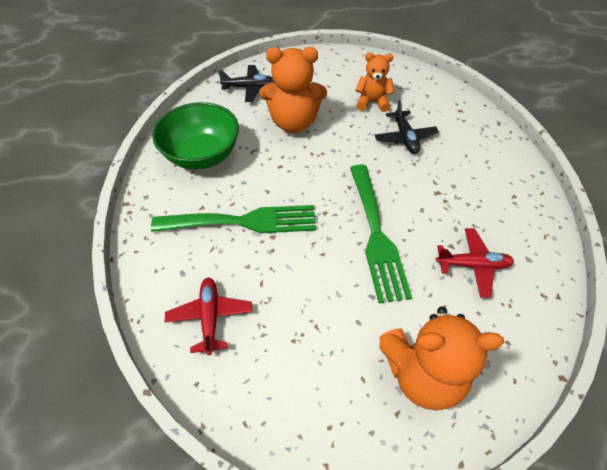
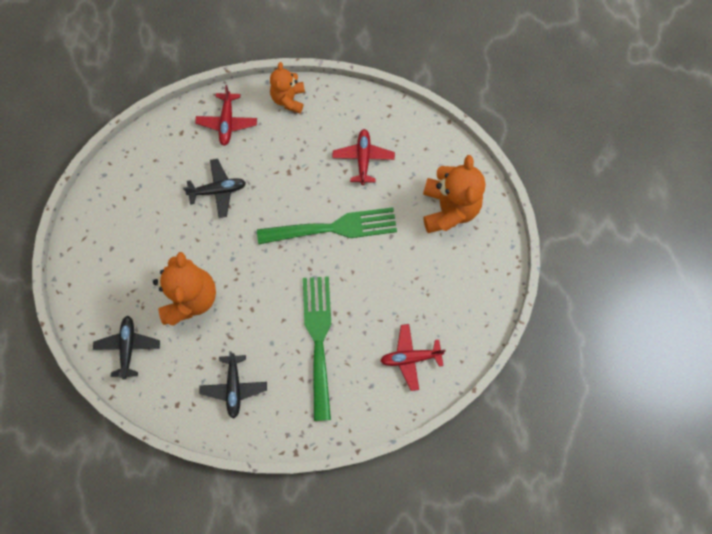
camera: 90 degrees left, 20 degrees up
green bowl [152,102,239,170] -> black plane [199,351,267,419]
orange teddy bear [355,52,395,112] -> orange teddy bear moved to [270,62,305,113]
none -> red plane [195,85,257,146]

